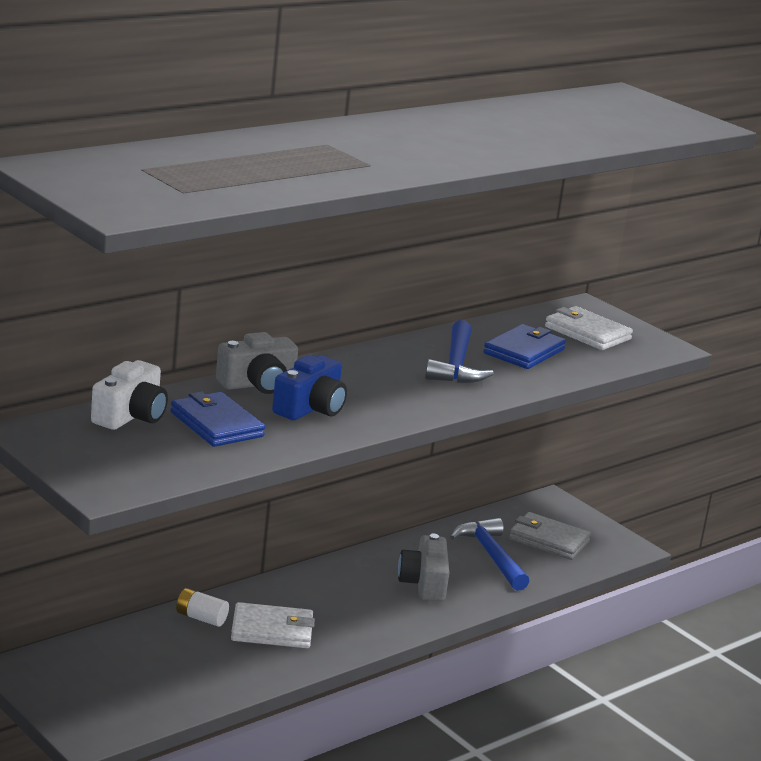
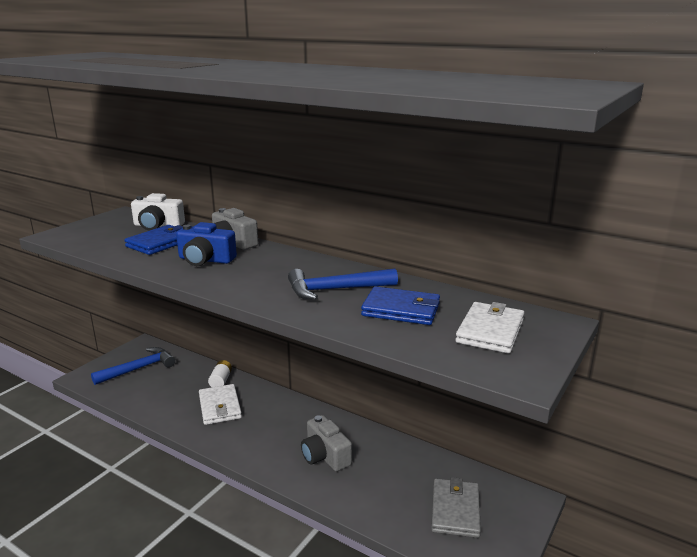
camera: 75 degrees right, 0 degrees up
grey camera [398,534,449,602] -> grey camera turned 105 degrees counterclockwise [301,415,352,472]
blue hammer [450,518,529,591] -> blue hammer moved to [91,347,175,385]

